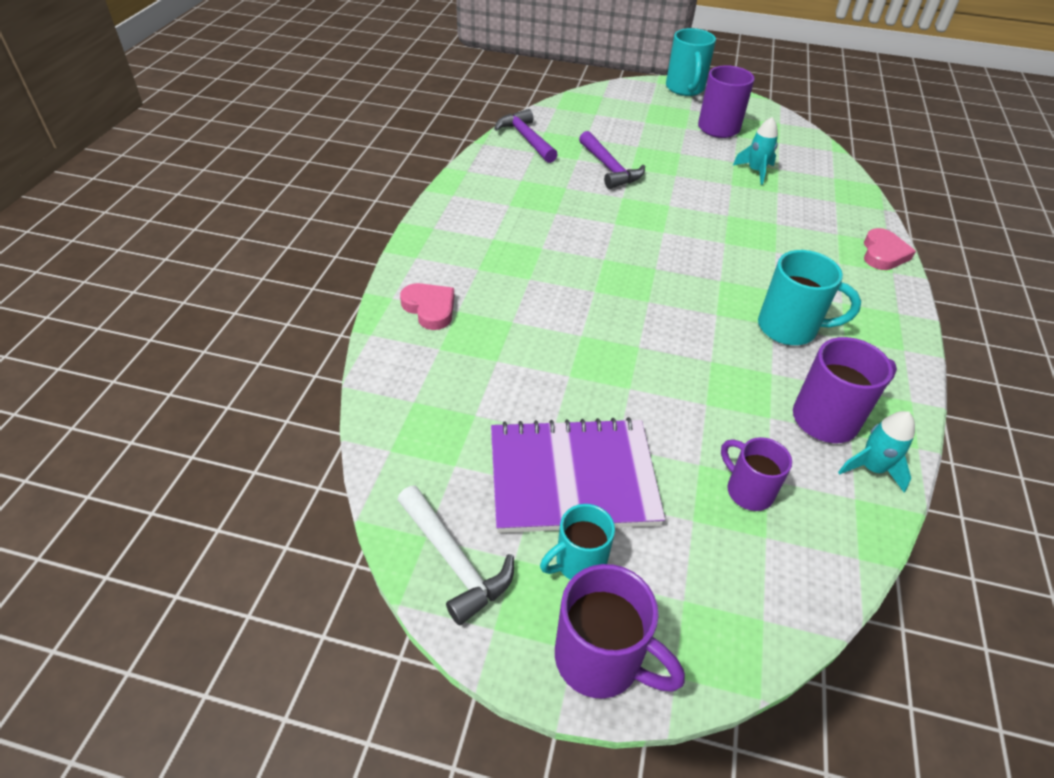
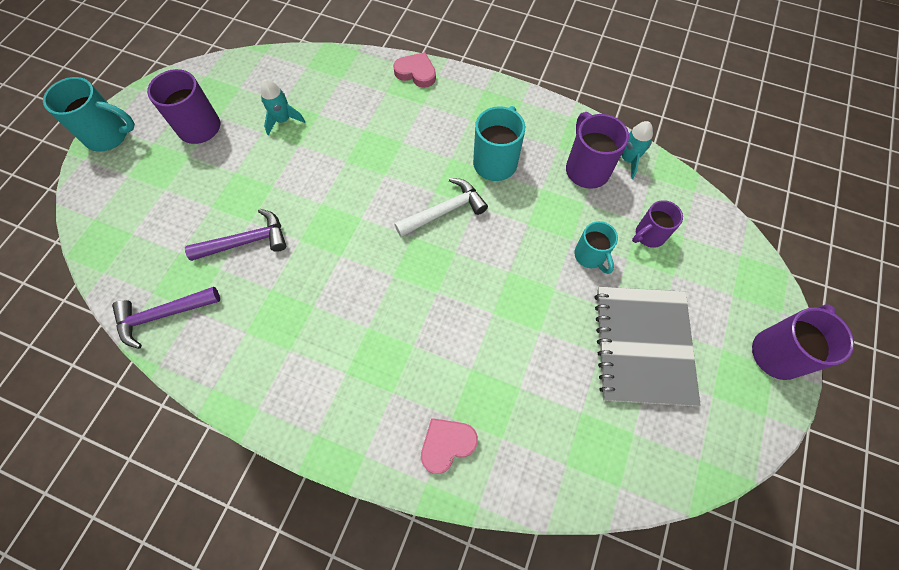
camera: 80 degrees left, 20 degrees up
white hammer [397,485,514,626] -> white hammer moved to [394,178,488,237]
purple notebook [491,417,665,533] -> grey notebook [595,287,701,406]
turquoise mug [540,504,615,580] -> turquoise mug moved to [574,221,618,274]

